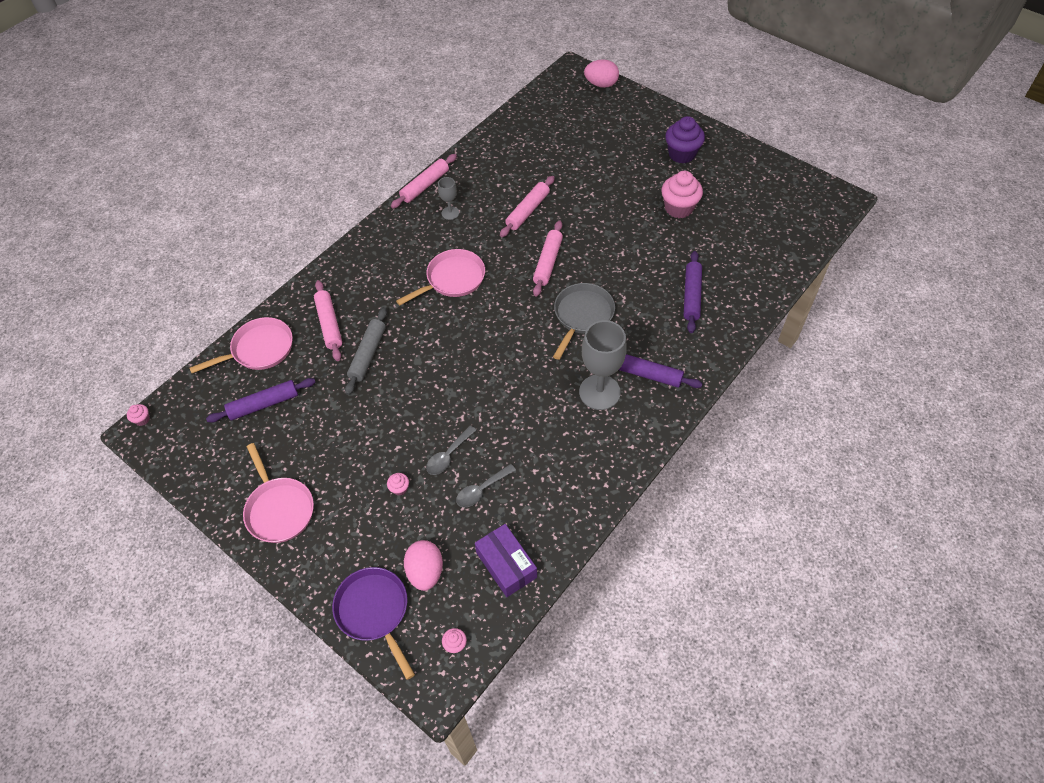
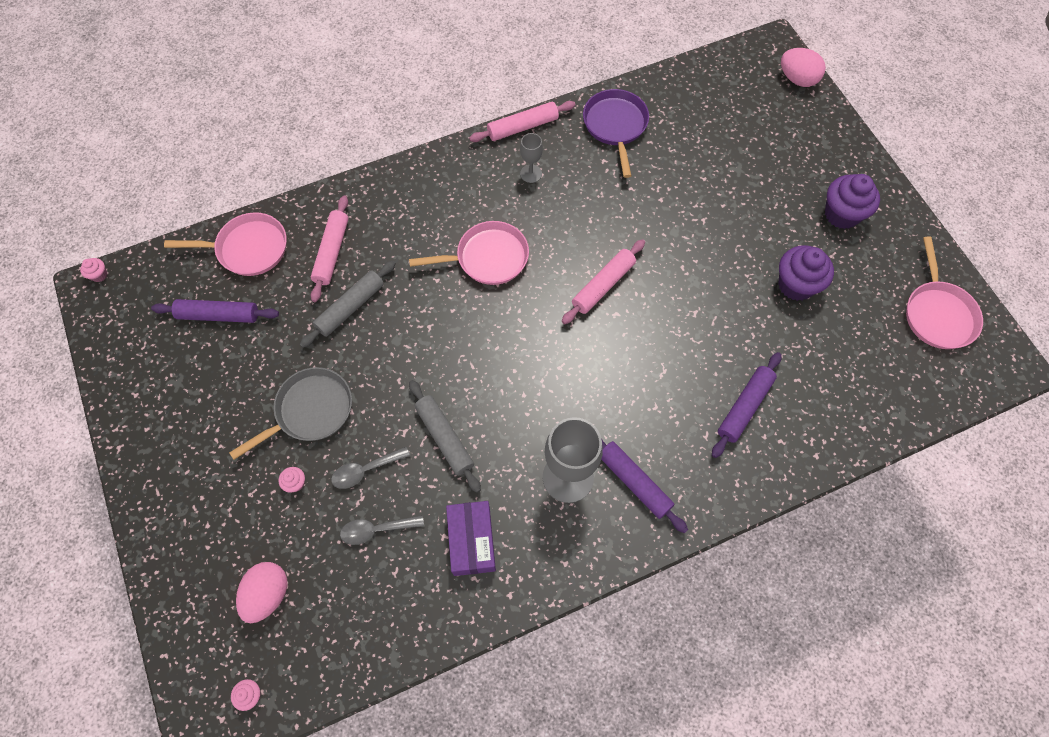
camera: 25 degrees right, 10 degrees up
pink pan [243,443,314,543] -> pink pan moved to [906,236,983,349]
purple pan [332,567,415,680] -> purple pan moved to [583,89,649,178]
purple box [475,524,537,597] -> purple box moved to [446,501,496,576]
pink rolling pin [500,176,555,237] -> none
grey pan [553,283,615,360] -> grey pan moved to [229,367,352,460]
pink cupcake [661,171,703,218] -> purple cupcake [778,245,834,301]
none -> grey rolling pin [409,380,481,493]

